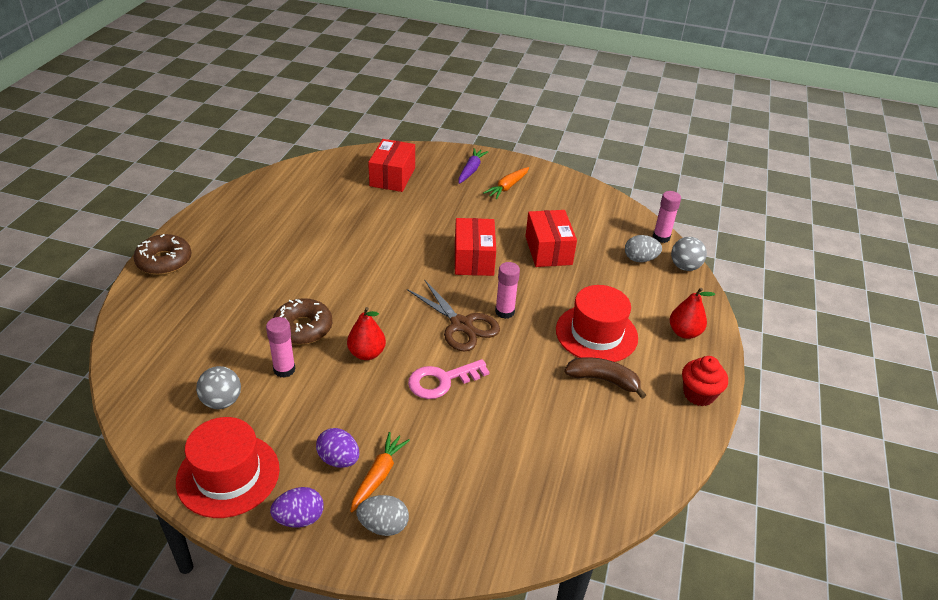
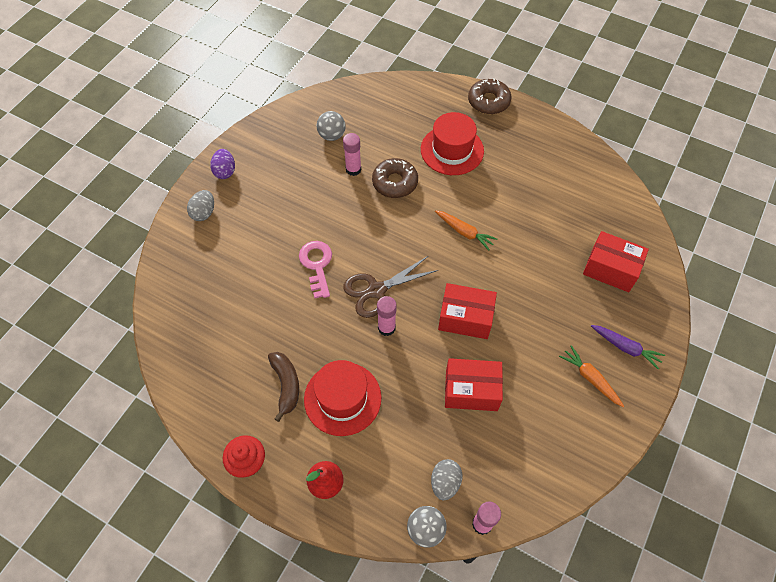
camera: 105 degrees right, 20 degrees up
red hat [176,417,280,518] -> red hat moved to [421,112,484,175]
purple egg [316,428,359,468] -> none
red pear [347,307,386,360] -> none
orange carrot [350,432,410,513] -> orange carrot moved to [435,210,497,251]
brown banana [564,357,646,399] -> brown banana turned 45 degrees counterclockwise [268,352,299,422]

